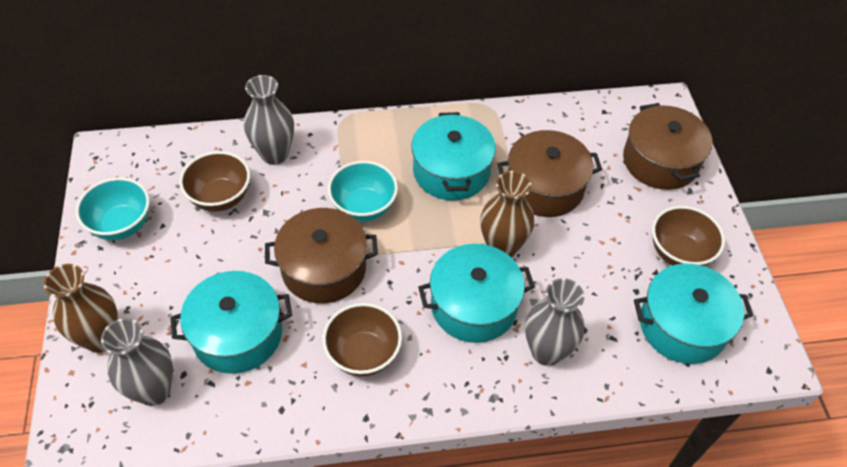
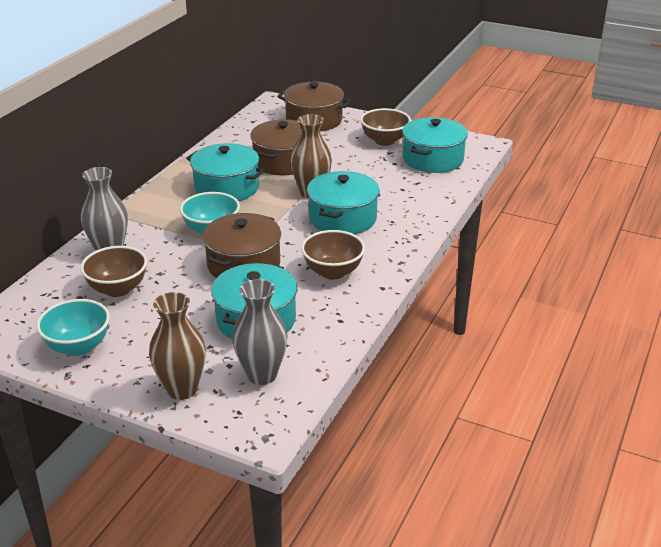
camera: 55 degrees left, 20 degrees down
grey vase [525,278,585,366] -> none

